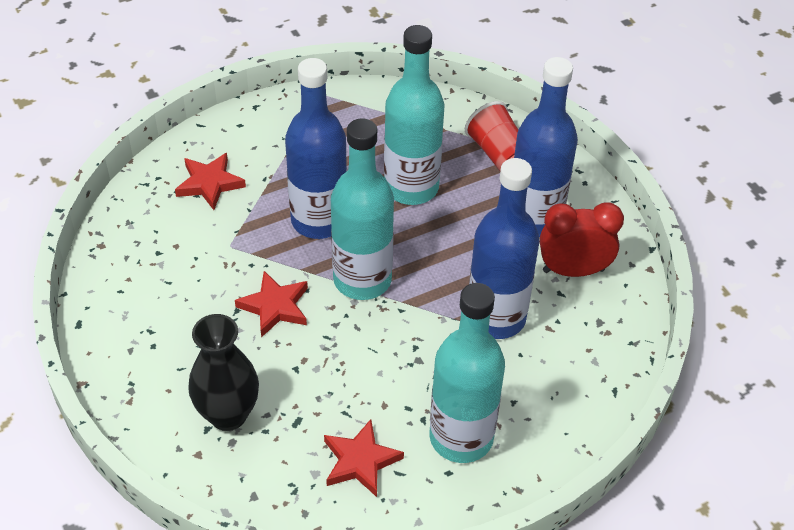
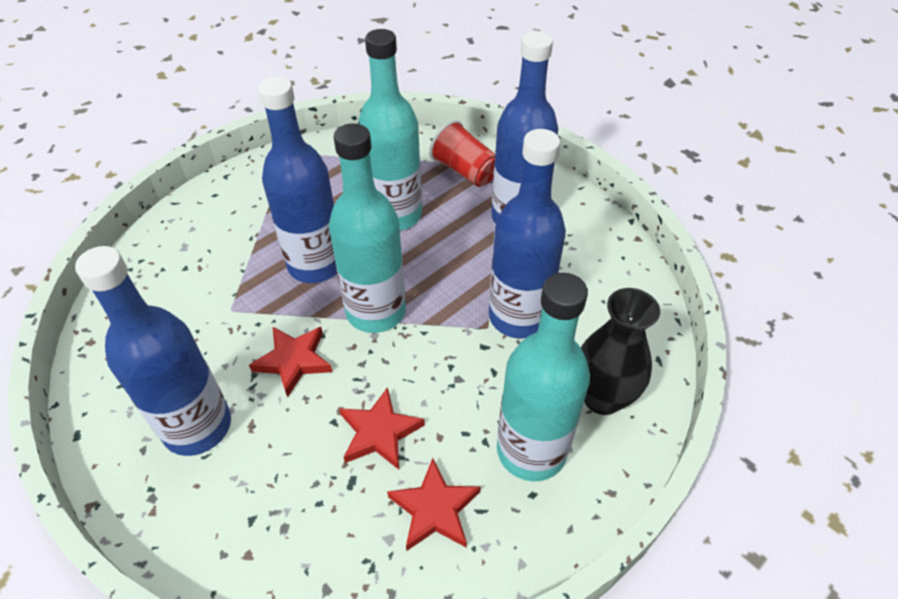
camera: 15 degrees left, 0 degrees up
red star [175,153,246,210] -> red star moved to [340,387,425,470]
black vase [188,314,259,431] -> black vase moved to [581,288,660,415]
red clock [540,202,624,277] -> none
none -> blue bottle [75,246,231,456]

